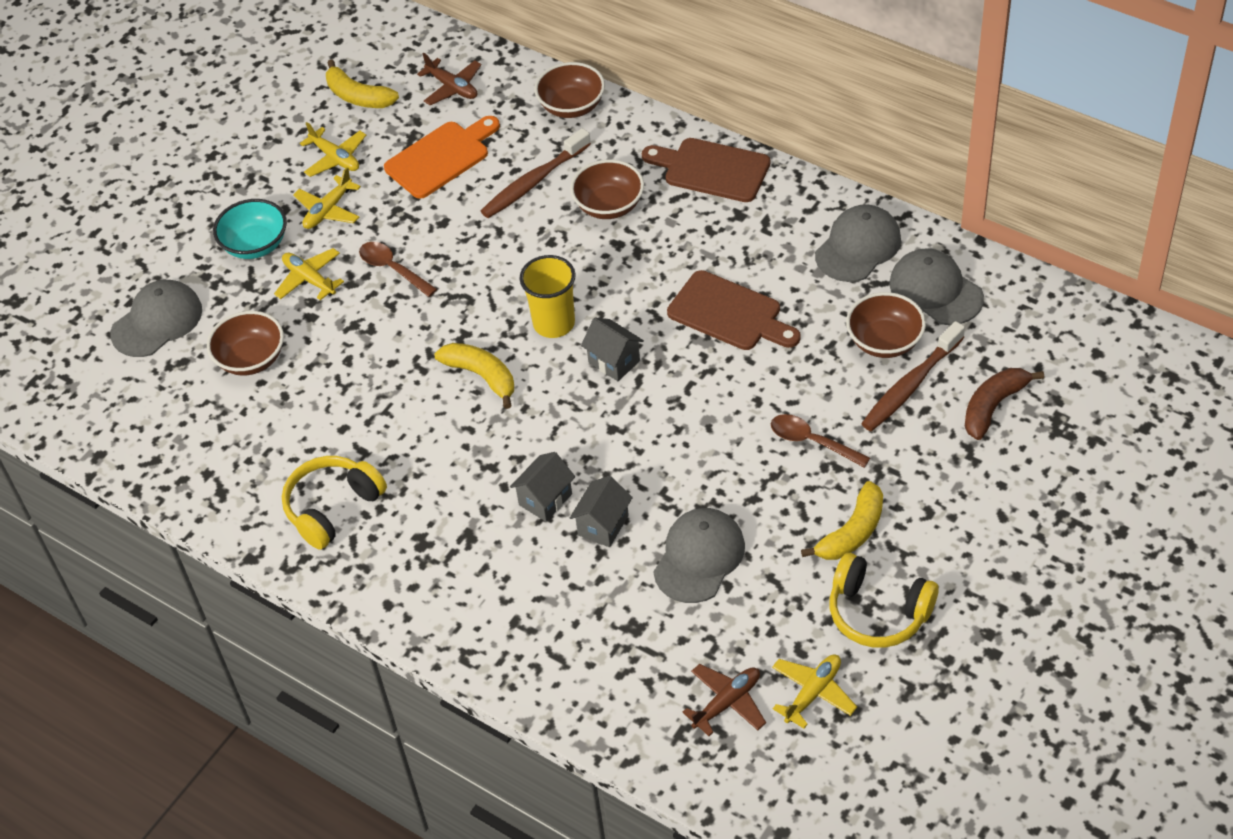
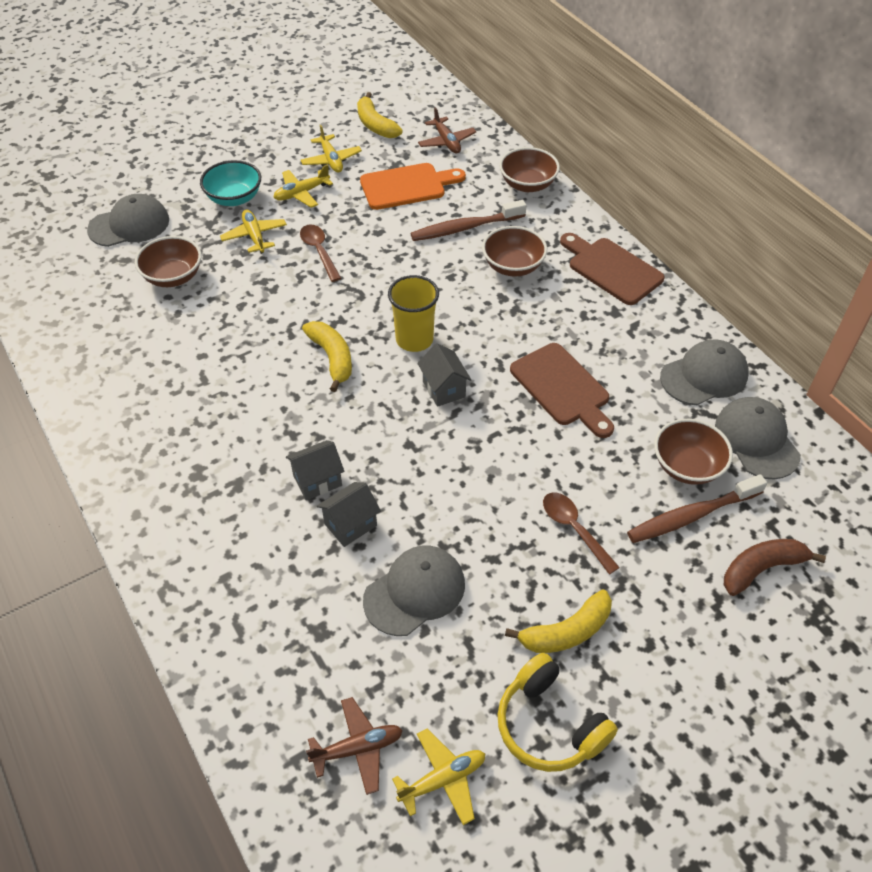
camera: 20 degrees right, 0 degrees up
yellow headphones [282,456,387,550] -> none

